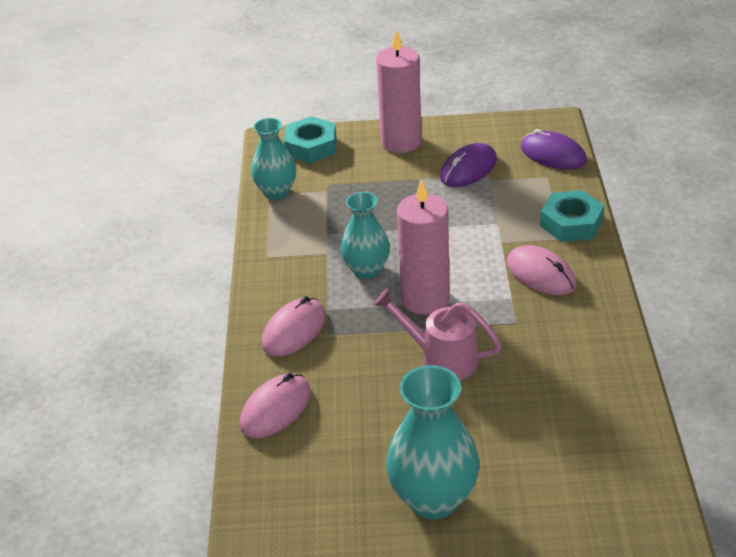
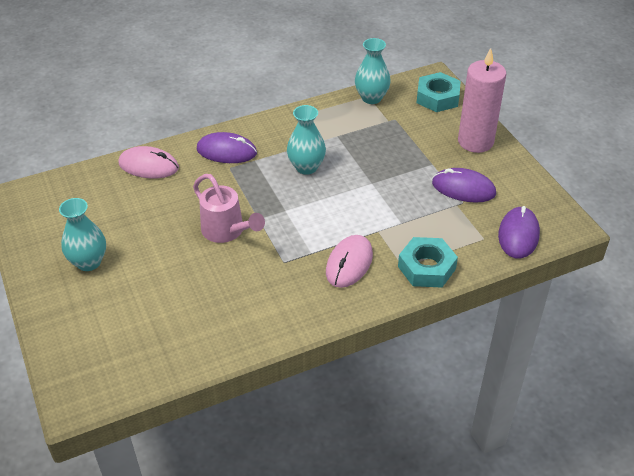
camera: 65 degrees right, 5 degrees up
pink mouse [262,296,326,356] -> purple mouse [196,132,257,163]
pink watering can [373,288,502,380] -> pink watering can turned 135 degrees clockwise [193,174,265,243]
turquoise vase [386,365,479,519] -> turquoise vase [59,198,106,271], size x0.66
pink candle [397,179,450,315] -> none

